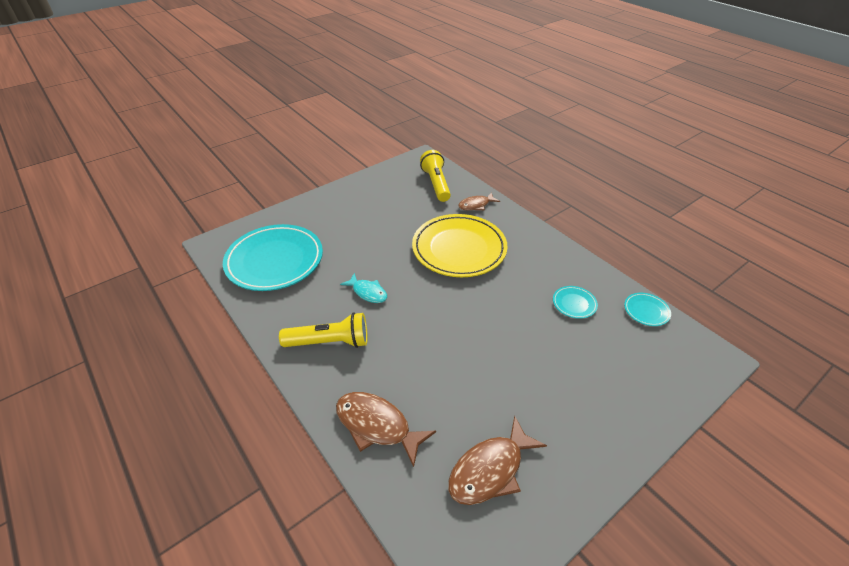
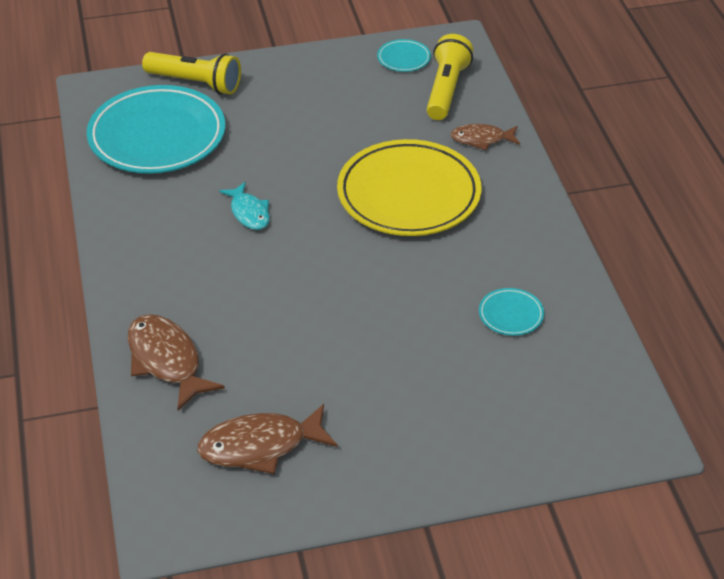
camera: 25 degrees right, 0 degrees up
yellow flashlight [279,312,368,348] -> yellow flashlight moved to [142,52,241,94]
turquoise plate [624,293,671,326] -> turquoise plate moved to [377,39,431,72]

